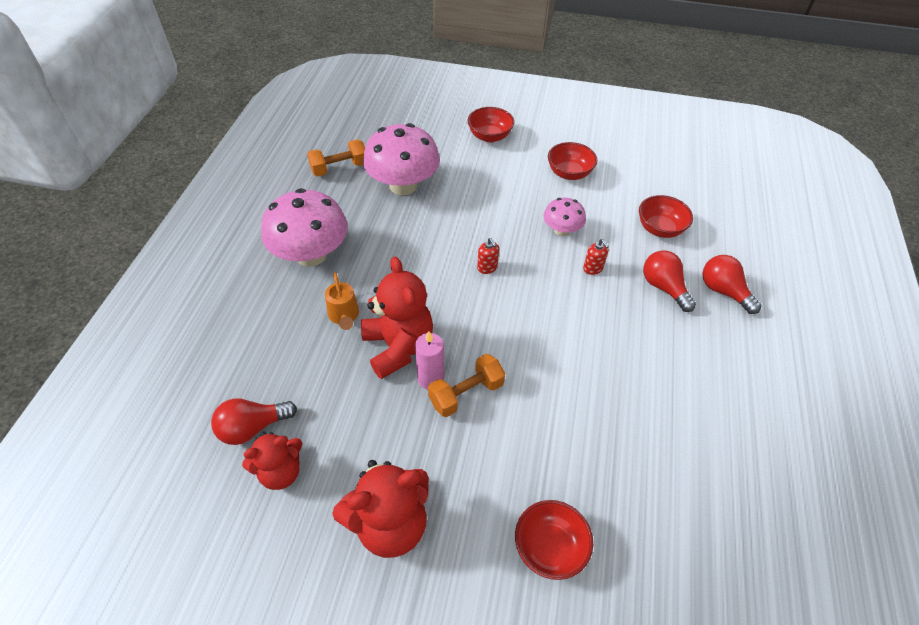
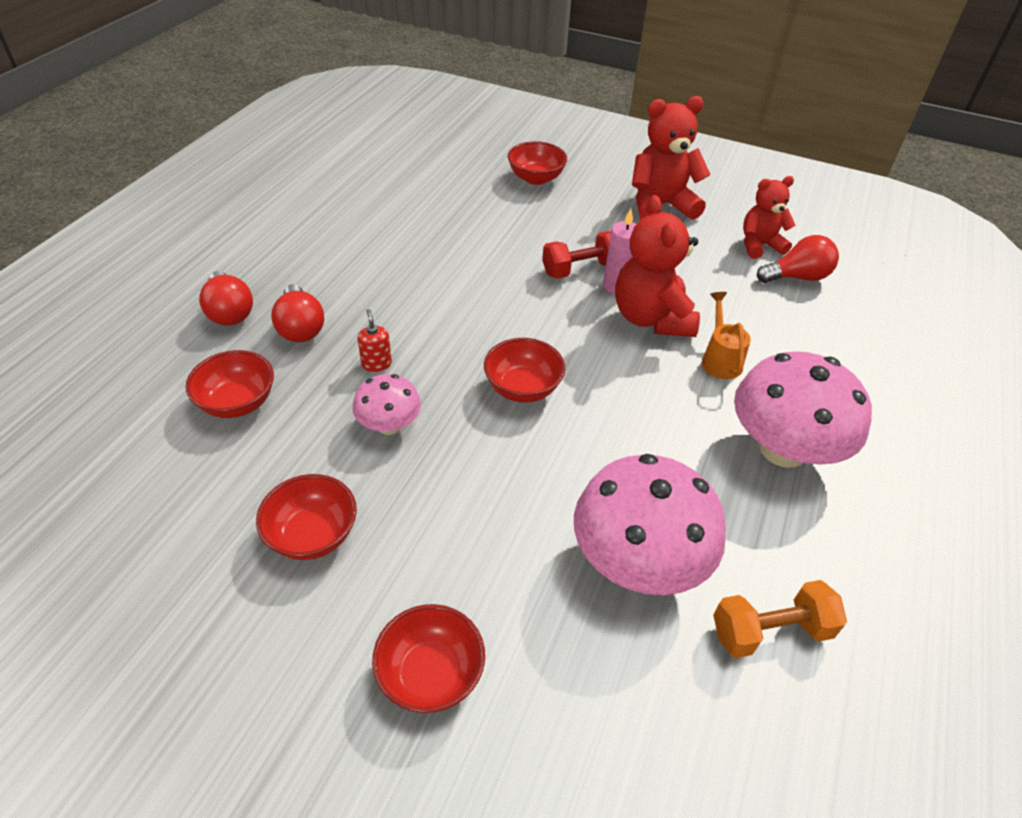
camera: 170 degrees left, 5 degrees down
orange dumbbell [428,354,505,417] -> red dumbbell [542,231,611,279]
red soap dispenser [477,238,499,274] -> red bowl [484,338,565,403]

